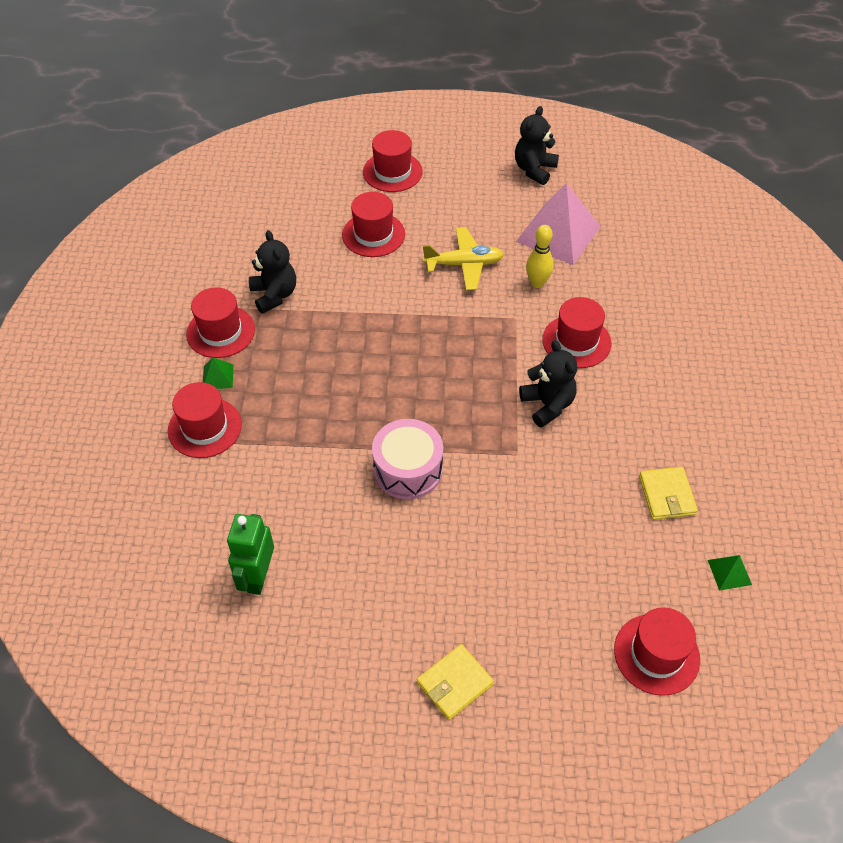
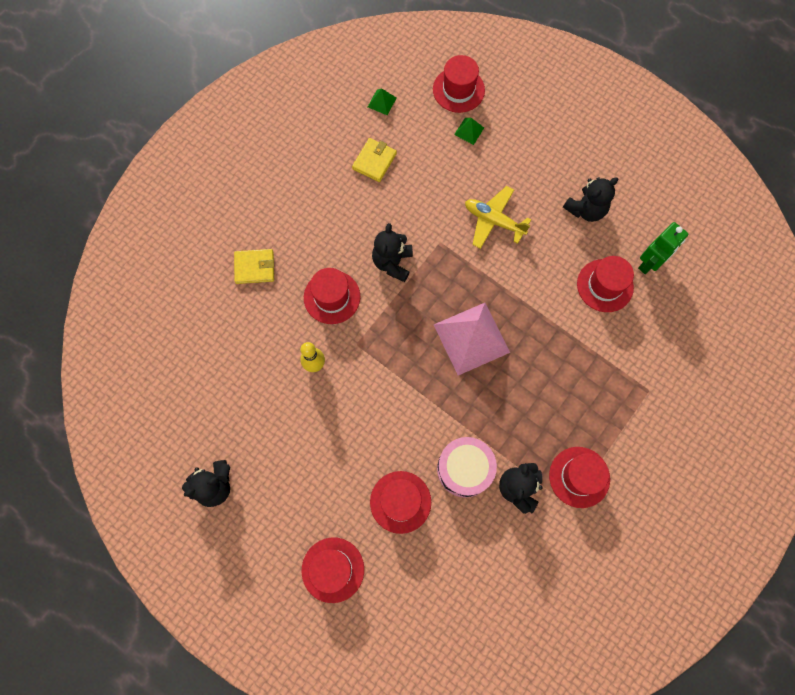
camera: 145 degrees left, 20 degrees up
red hat [168,382,242,458] -> red hat moved to [577,256,634,312]
green pyramid [203,358,233,389] -> green pyramid moved to [454,118,484,145]
pink drum [372,419,443,499] -> pink drum moved to [437,437,497,498]
yellow wallet [417,644,494,720] -> yellow wallet moved to [234,249,274,284]
yellow plane [422,227,504,290] -> yellow plane moved to [465,186,531,249]
pink pyramid [516,183,601,265] -> pink pyramid moved to [434,303,510,375]
none -> black teddy bear [563,177,618,222]

